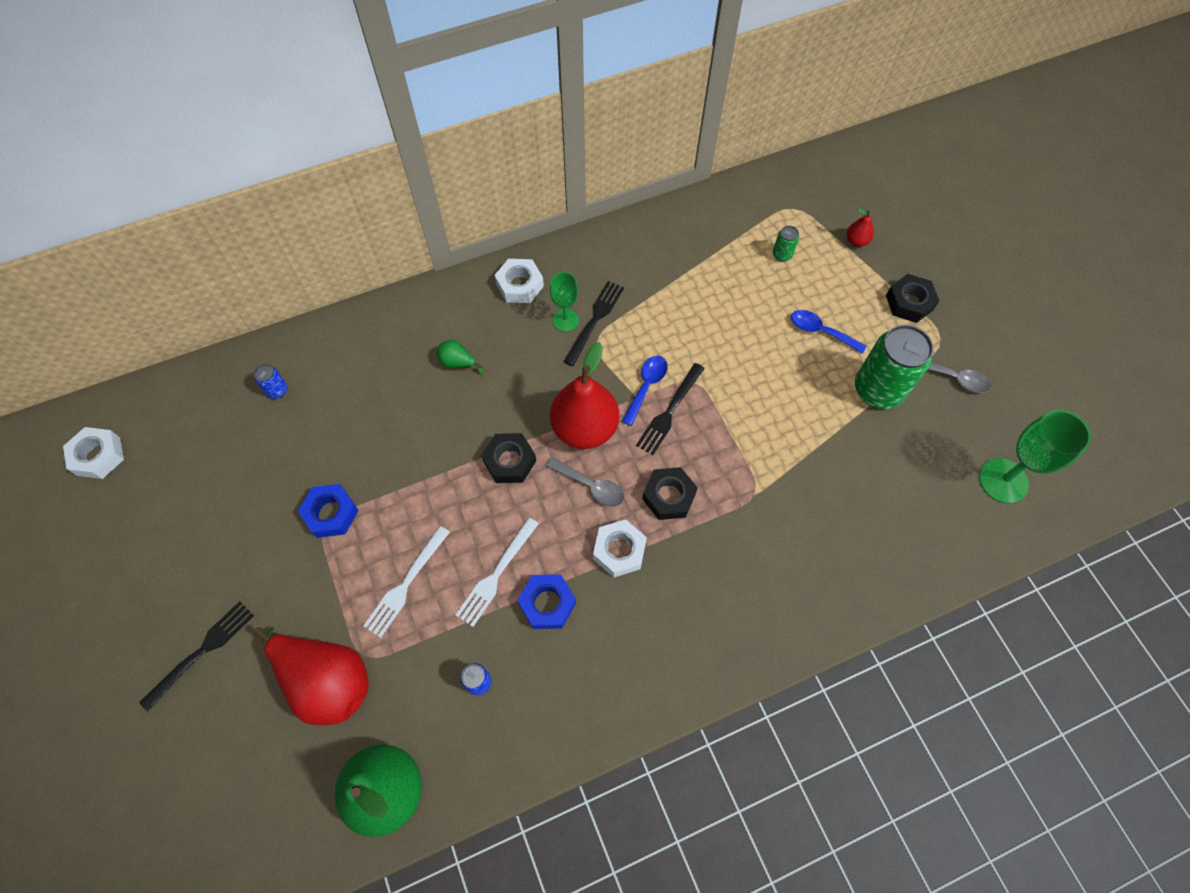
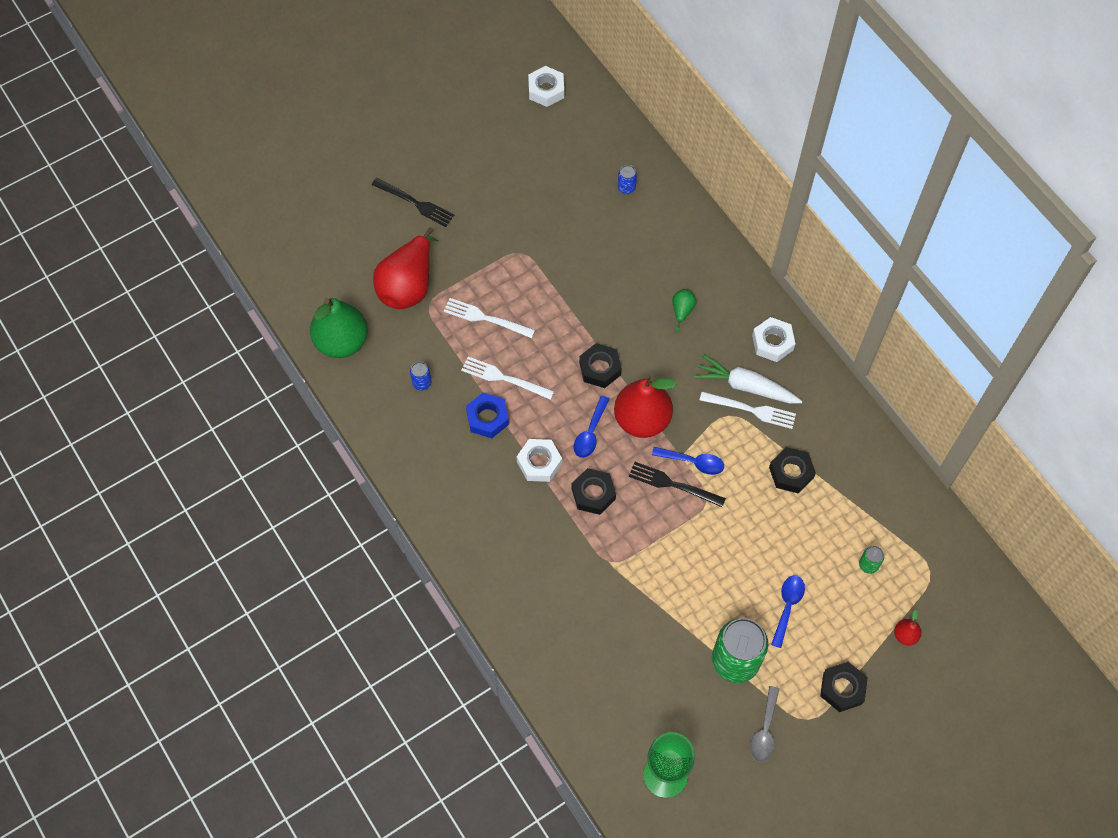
camera: 80 degrees right, 0 degrees up
blue nut [298,484,359,538] -> none
grey spoon [546,457,624,507] -> blue spoon [574,396,610,458]
green goblet [550,272,579,332] -> white carrot [693,354,802,403]
black fork [563,281,624,366] -> white fork [700,392,796,429]
none -> black nut [769,447,816,493]

